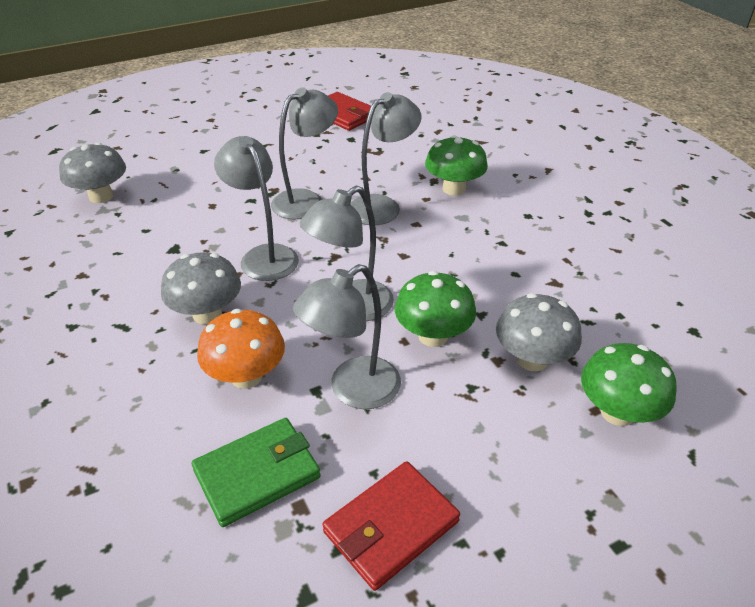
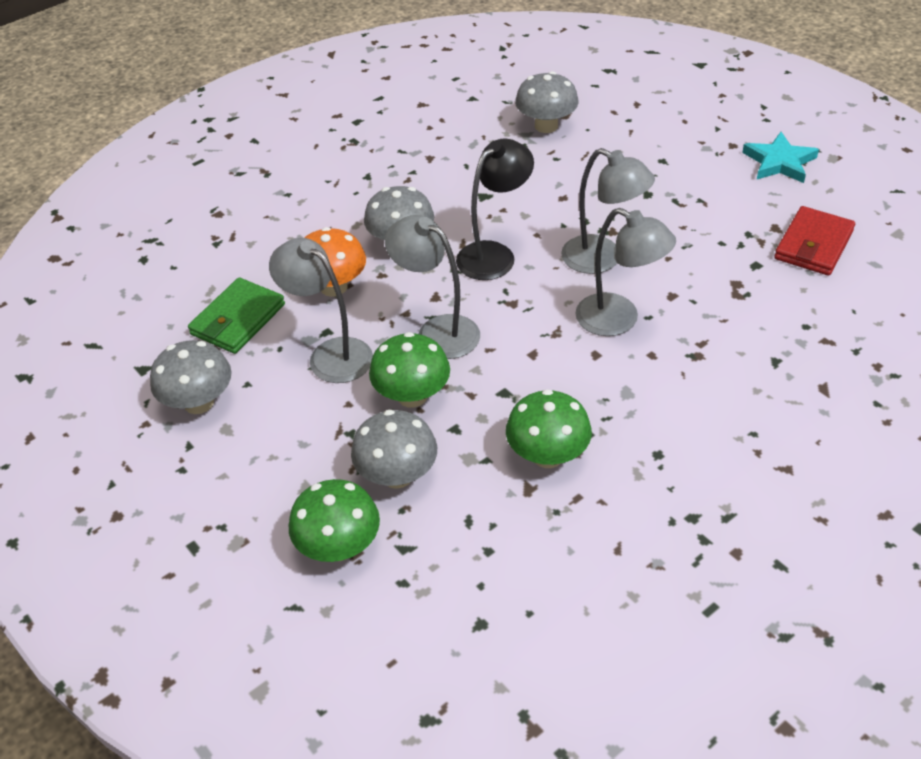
camera: 80 degrees right, 5 degrees up
green wallet [192,418,321,527] -> green wallet turned 75 degrees clockwise [188,278,285,354]
grey lamp [214,136,299,281] -> black lamp [456,138,534,280]
red wallet [323,461,460,591] -> grey mushroom [150,340,232,414]
green mushroom [425,135,488,196] -> green mushroom moved to [506,389,592,468]
none -> turquoise star [742,132,819,183]

